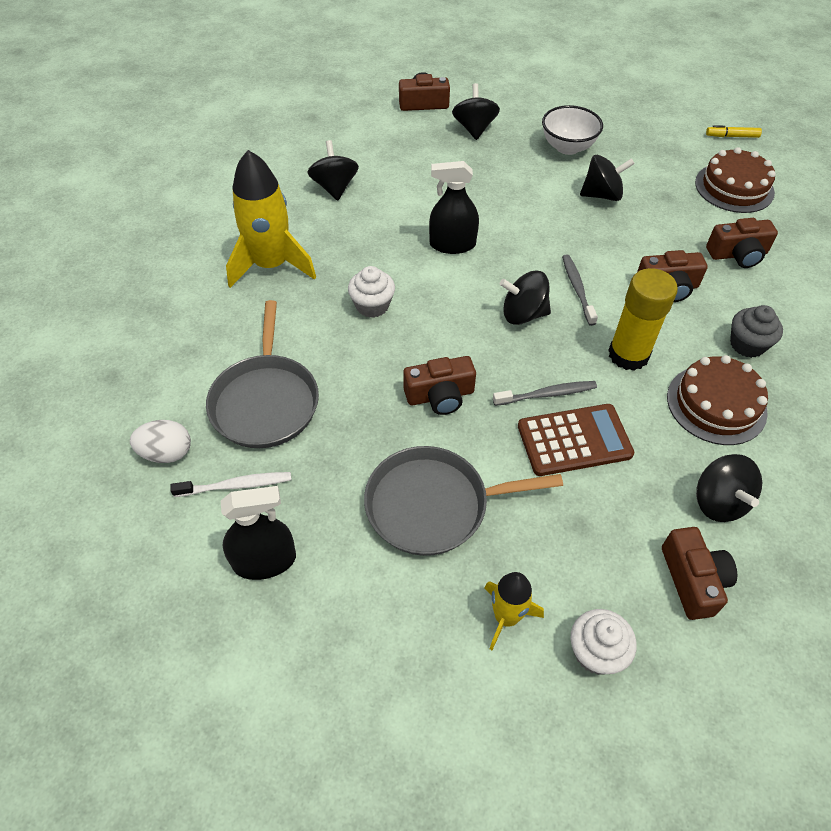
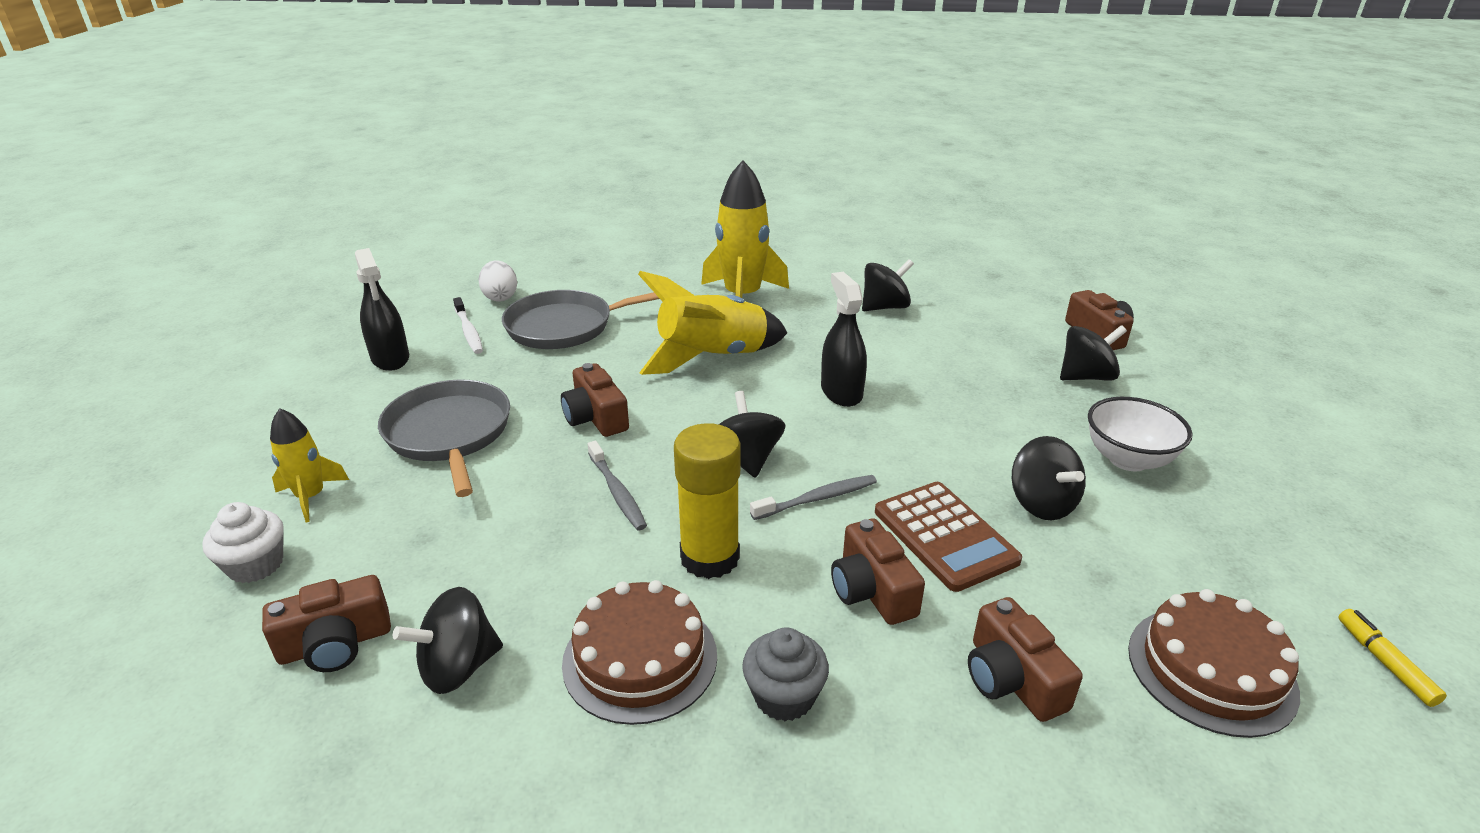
camera: 75 degrees right, 20 degrees down
white cupcake [348,266,395,318] -> yellow rocket [638,271,787,375]
brown calculator [518,404,634,476] -> brown calculator moved to [875,482,1022,592]

